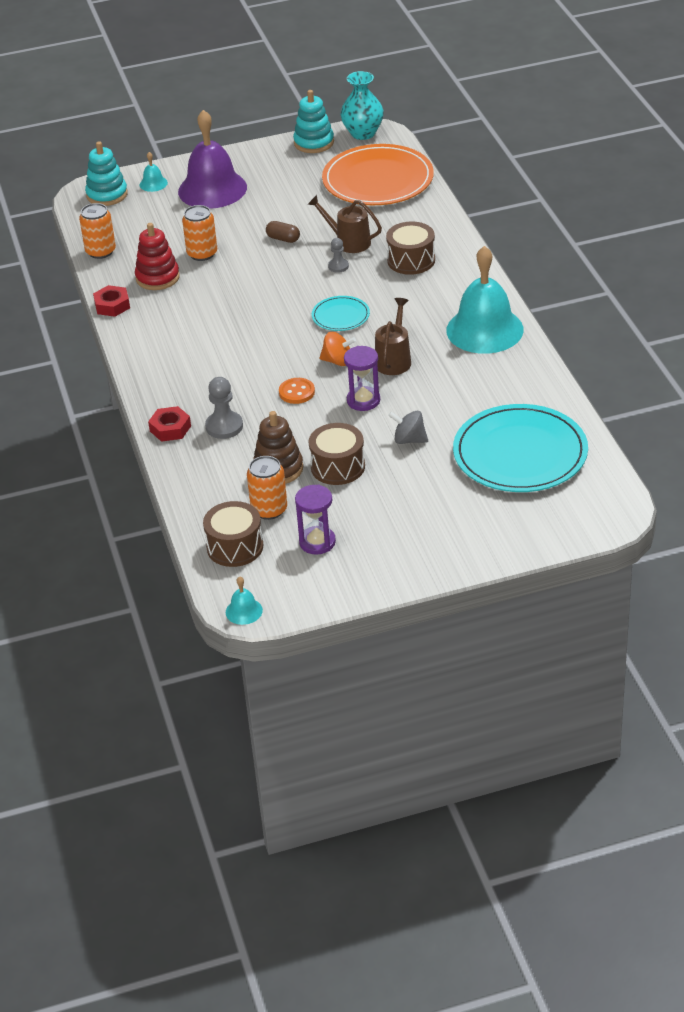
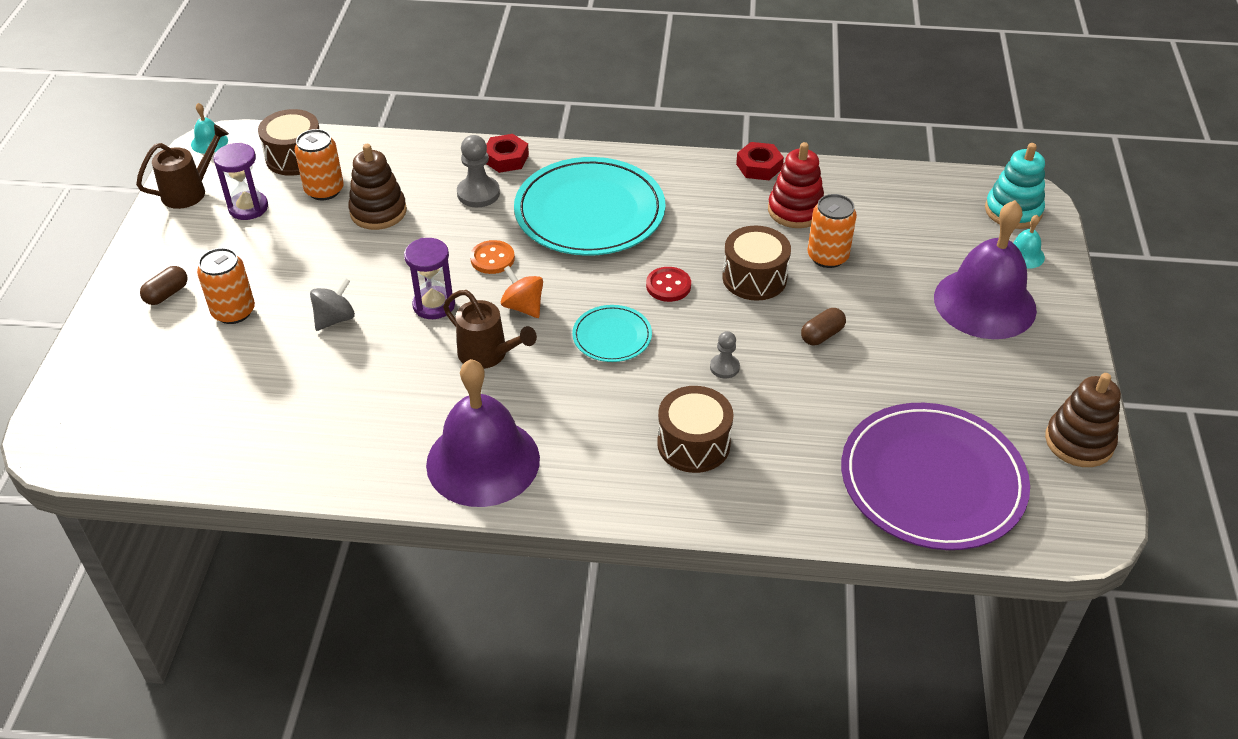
camera: 110 degrees right, 5 degrees up
orange can [79,203,116,259] -> orange can moved to [197,248,255,324]
turquoise stacking toy [293,90,334,153] -> brown stacking toy [1045,373,1121,467]
brown watering can [308,195,382,253] -> brown watering can moved to [136,124,229,209]
brown drum [309,423,365,485] -> brown drum moved to [722,226,791,301]
orange spinning top [320,332,356,366] -> orange spinning top turned 105 degrees clockwise [501,266,543,318]
orange plate [322,144,434,205] -> purple plate [841,403,1030,550]
turquoise vase [340,71,384,140] -> none
turquoise bell [446,246,524,354] -> purple bell [426,359,540,507]
turquoise plate [453,404,588,492] -> turquoise plate moved to [514,157,666,256]
none -> brown capsule [140,266,188,305]
none -> red button [646,267,691,302]

